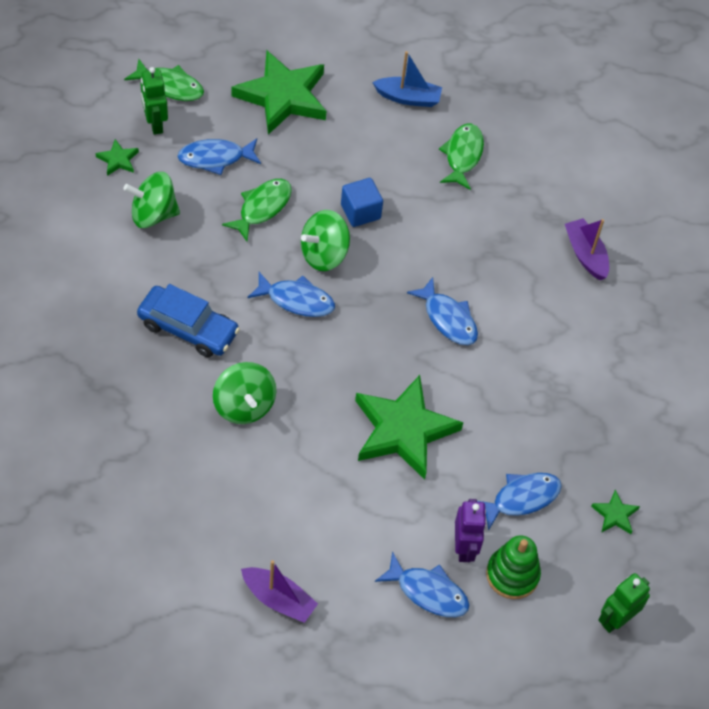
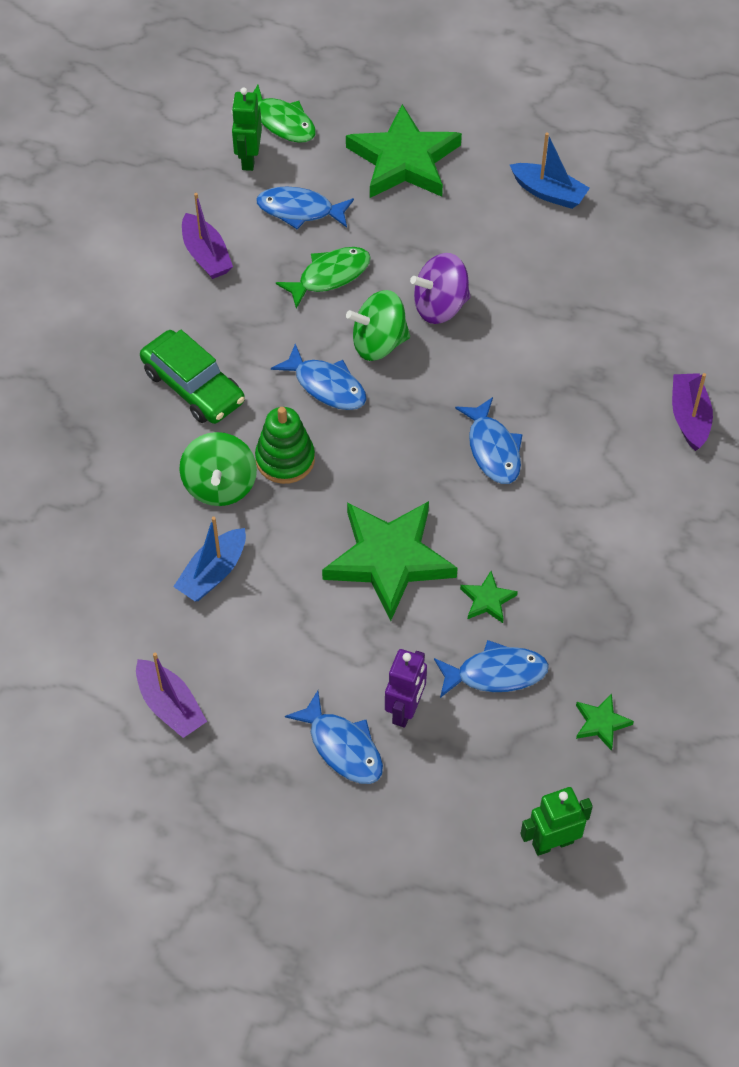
camera: 25 degrees right, 0 degrees up
green star [96,139,139,176] -> green star moved to [460,571,518,623]
green spinning top [123,172,180,228] -> purple boat [182,193,233,279]
blue car [137,284,240,357] -> green car [140,330,245,424]
blue cube [341,178,383,227] -> purple spinning top [410,253,471,324]
green fish [439,124,484,190] -> none
green stacking toy [486,536,541,599] -> green stacking toy moved to [255,407,315,484]
none -> blue boat [173,516,246,601]

